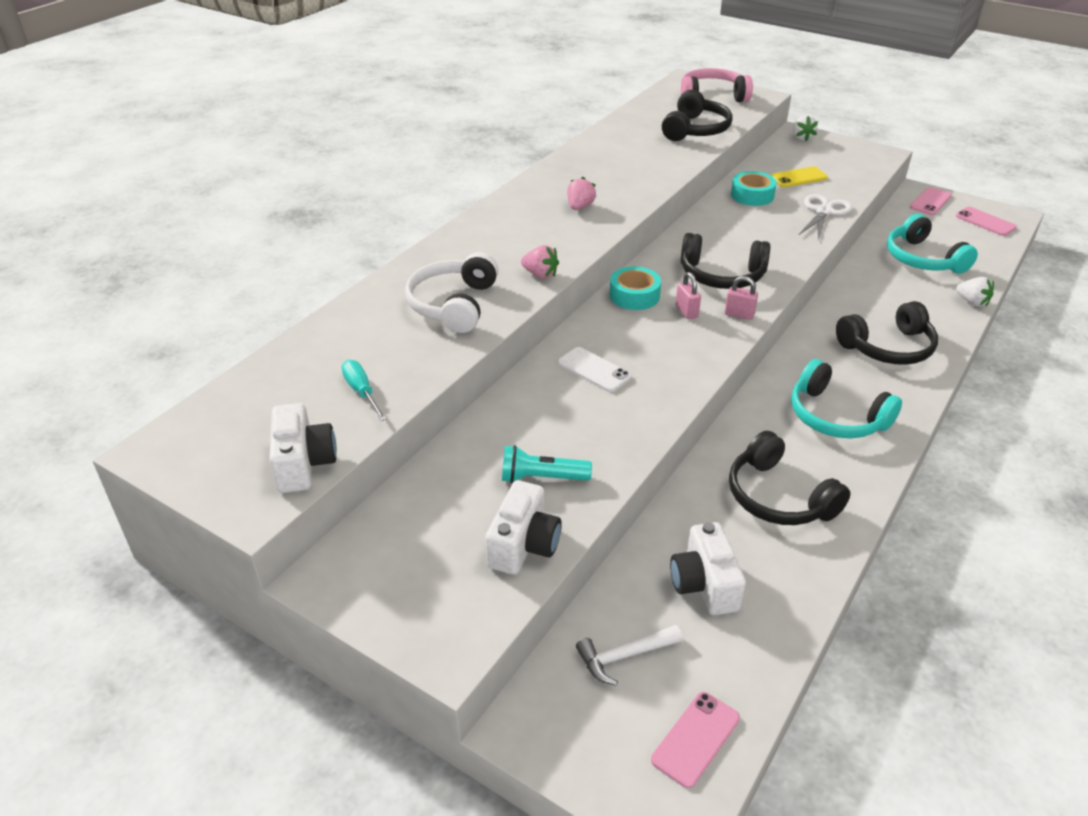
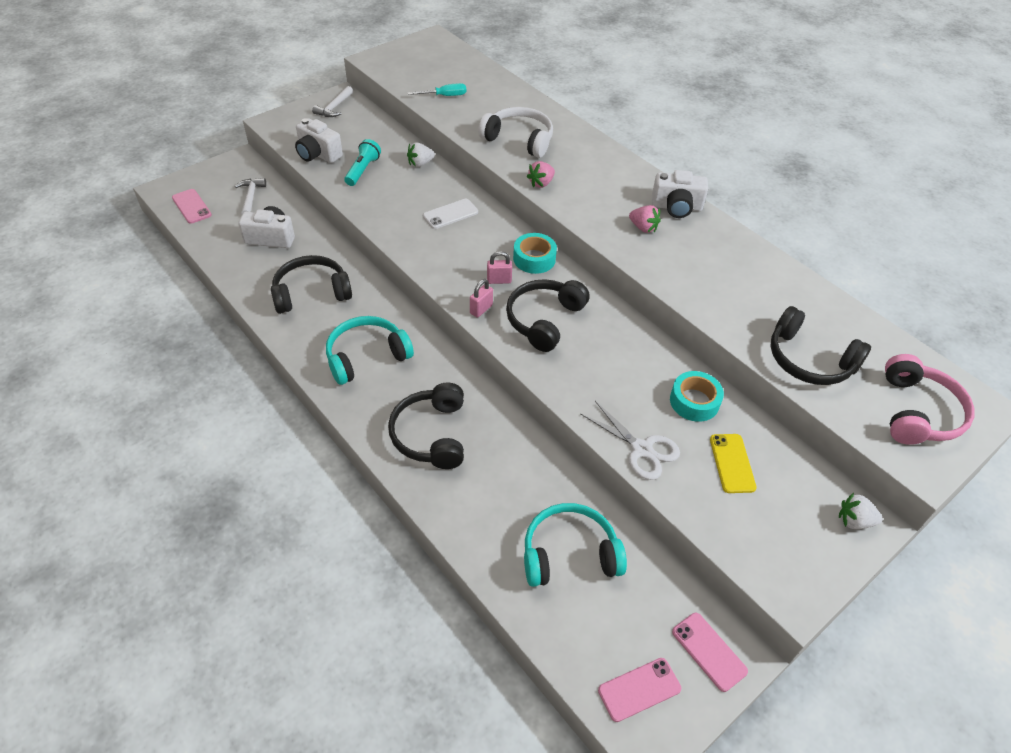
camera: 105 degrees right, 10 degrees up
white camera [269,403,337,493] -> white camera moved to [652,170,708,218]
white strawberry [956,277,994,307] -> white strawberry moved to [407,142,435,167]
none -> white hammer [312,86,353,117]

